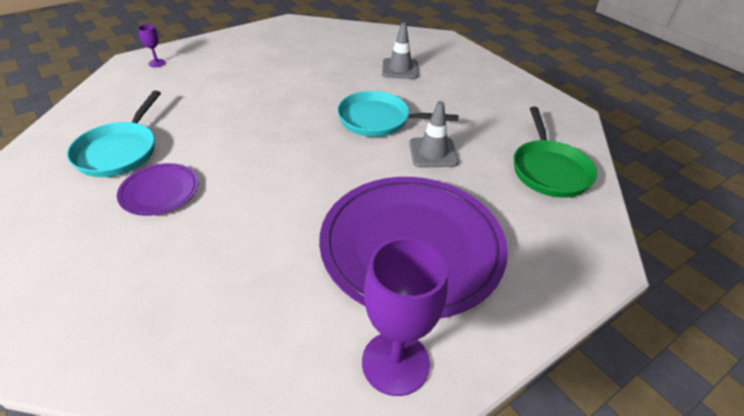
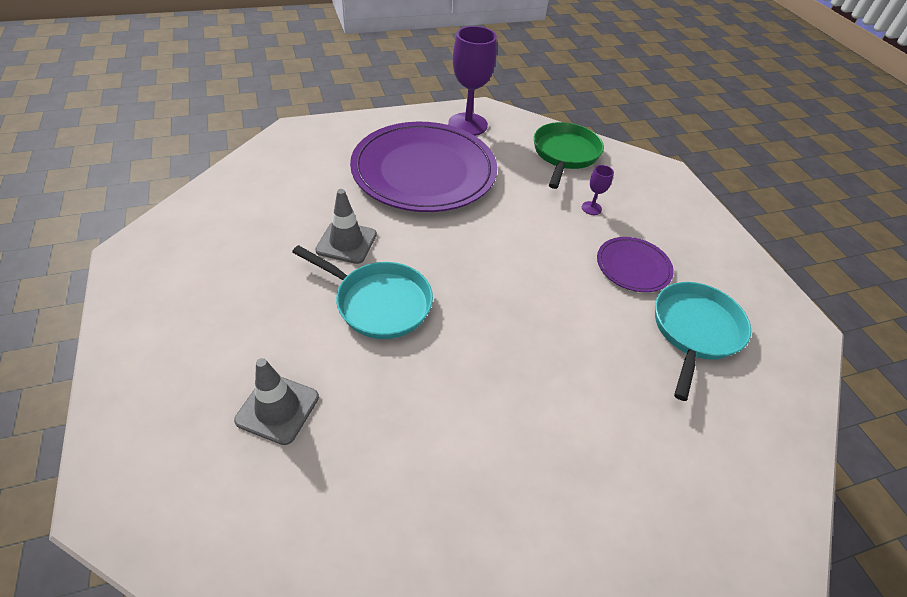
camera: 165 degrees left, 5 degrees up
purple goblet [138,24,166,67] -> purple goblet moved to [582,165,614,215]
green pan [513,106,597,198] -> green pan moved to [534,122,604,189]

